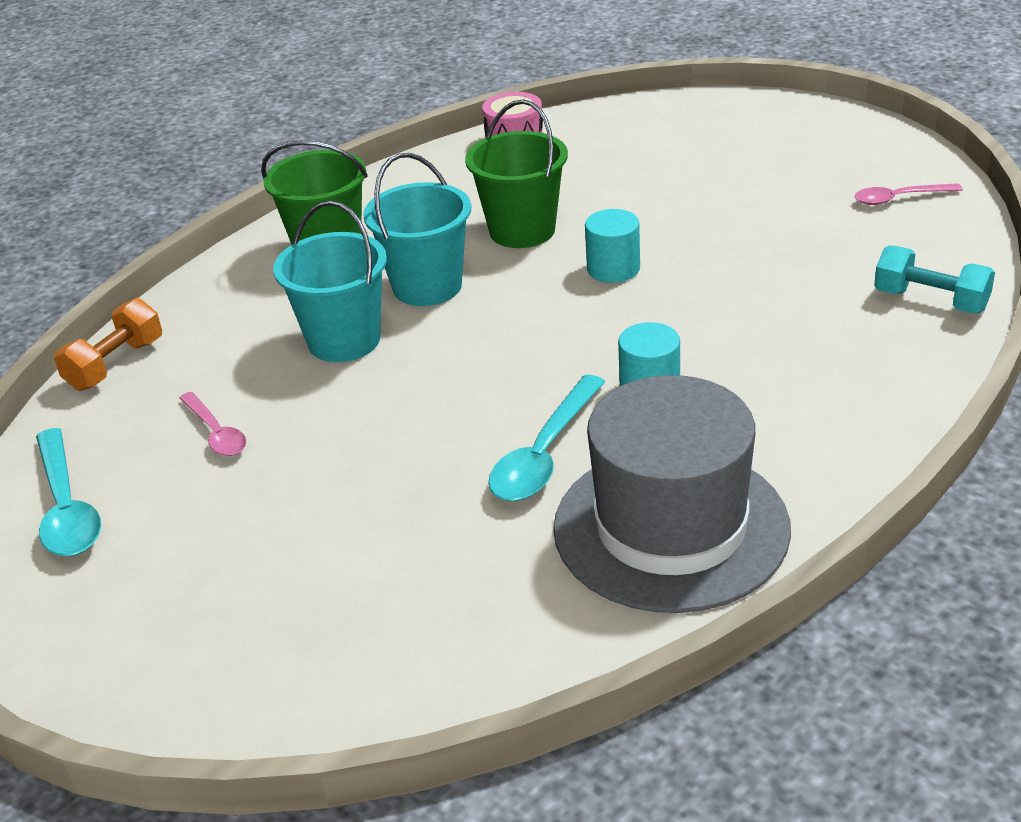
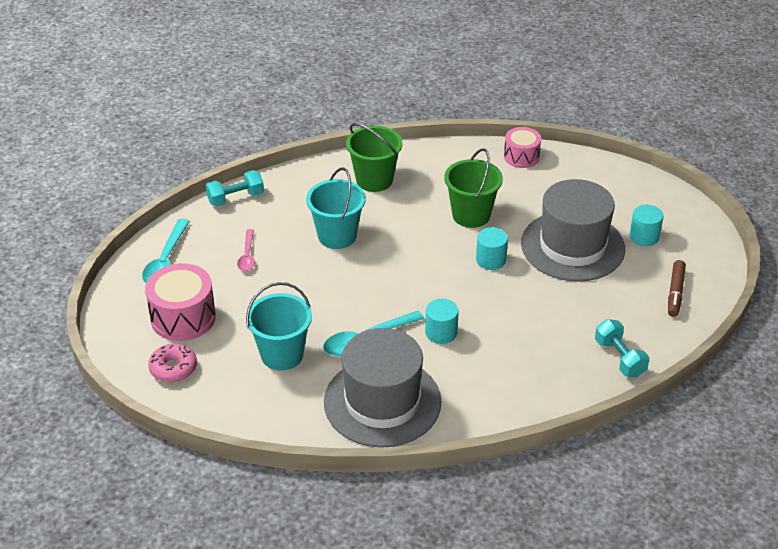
camera: 30 degrees right, 5 degrees up
orange dumbbell [54,298,162,391] -> turquoise dumbbell [206,170,264,207]
turquoise bucket [363,153,471,306] -> turquoise bucket moved to [246,282,312,370]
pink spoon [855,183,963,205] -> brown marker [668,260,686,317]
none -> pink drum [145,263,216,341]
none -> pink donut [148,343,197,383]
none -> grey hat [521,179,625,282]
none -> turquoise cylinder [629,205,664,246]

